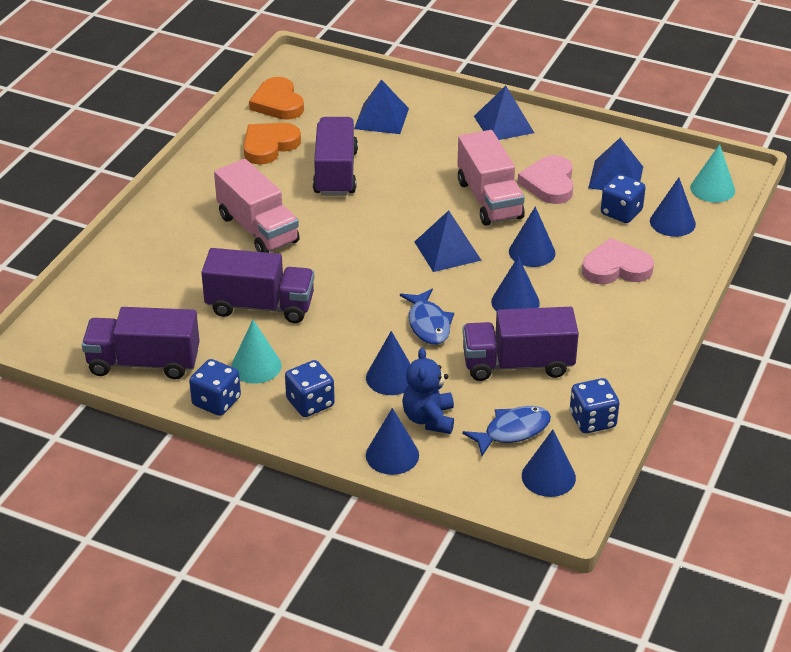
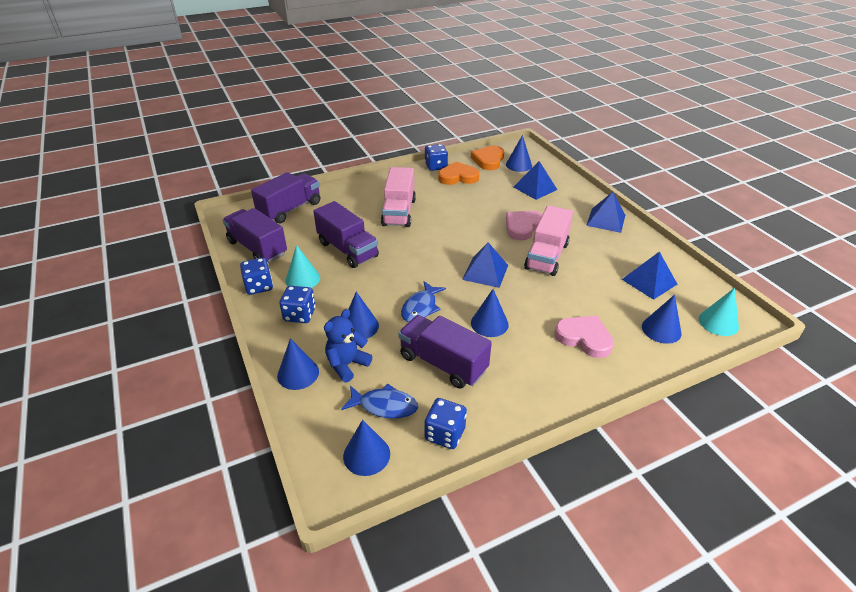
camera: 40 degrees right, 0 degrees up
purple truck [313,117,358,196] -> purple truck moved to [251,172,320,223]
blue cone [509,206,556,267] -> blue cone moved to [506,135,532,172]
pink heart [518,155,573,204] -> pink heart moved to [506,211,543,240]
blue dice [601,174,646,223] -> blue dice moved to [425,144,448,171]

